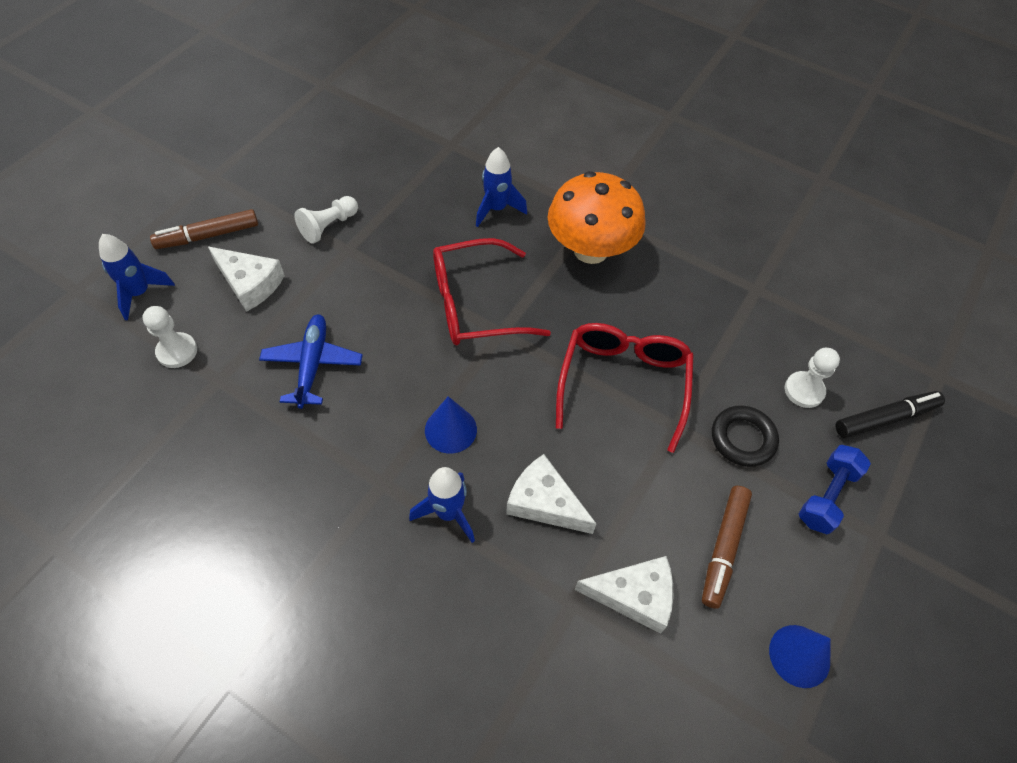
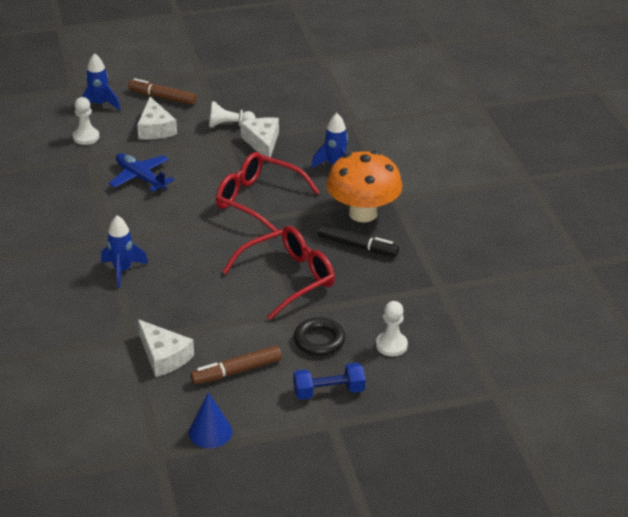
camera: 45 degrees right, 20 degrees down
blue plane [259,314,363,409] -> blue plane turned 90 degrees counterclockwise [109,153,174,192]
blue cone [425,396,477,454] -> none
white cheese [506,454,596,534] -> white cheese moved to [240,117,279,158]
black marker [836,391,945,438] -> black marker moved to [318,224,399,257]

